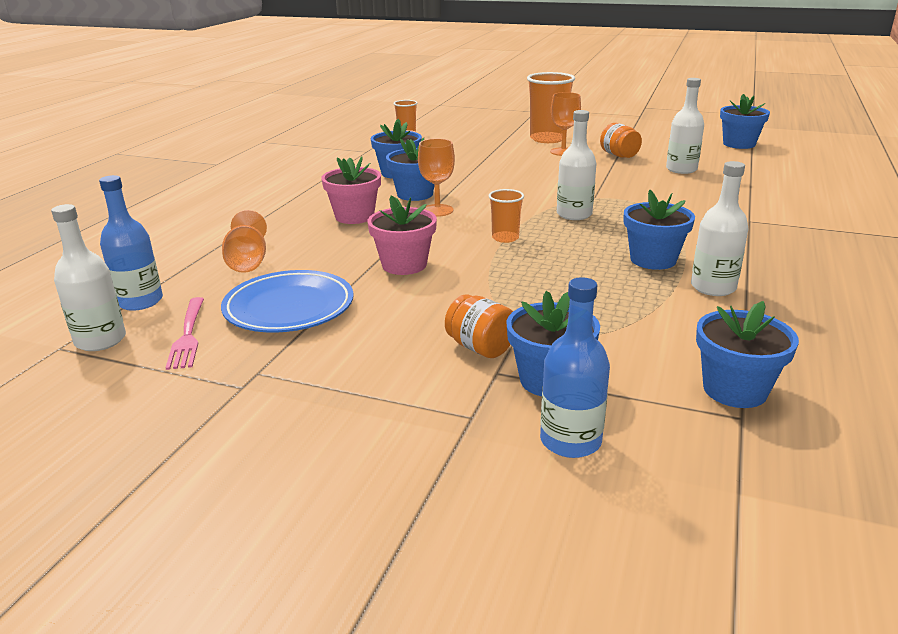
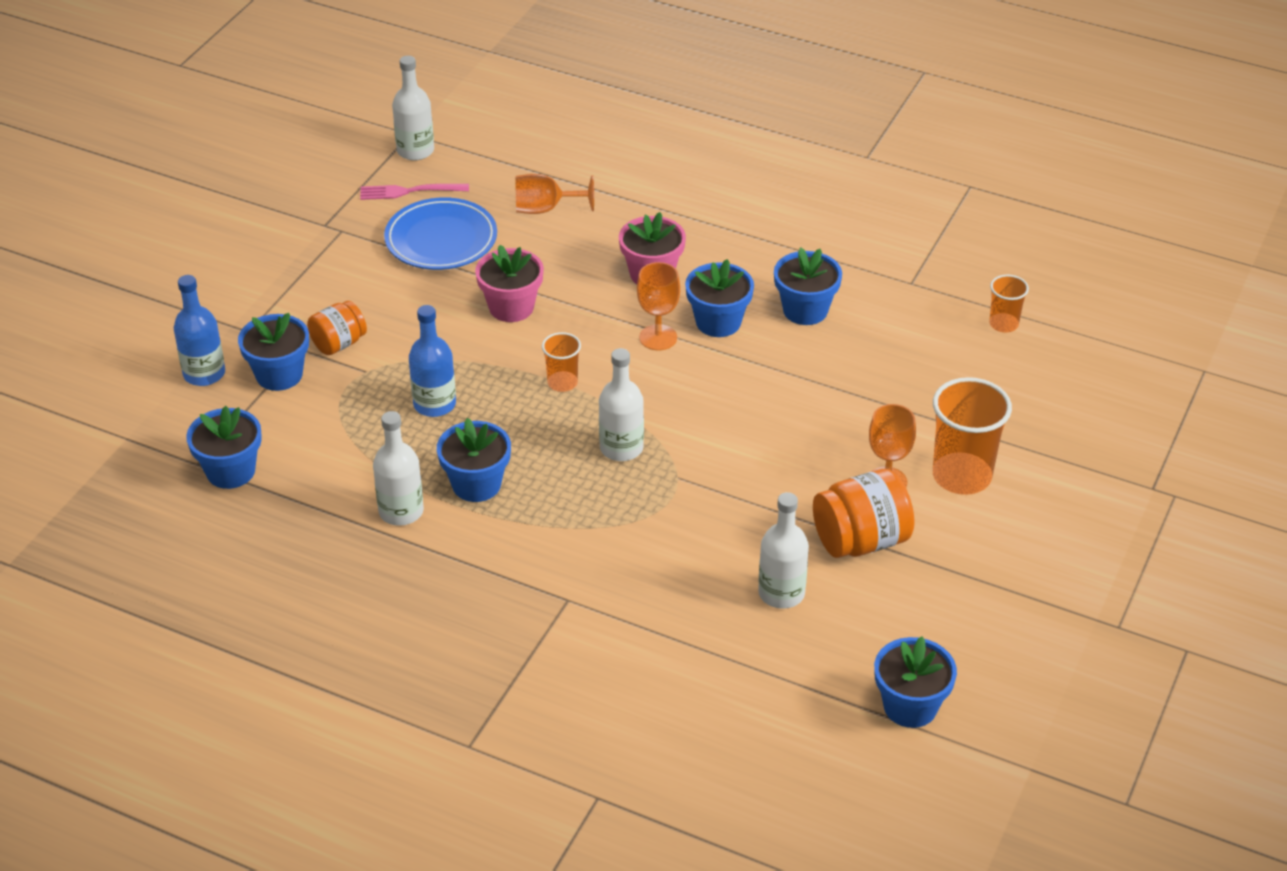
camera: 95 degrees right, 15 degrees up
blue bottle [99,175,163,311] -> blue bottle moved to [409,305,456,417]
orange jar [600,123,642,158] -> orange jar [813,469,914,558], size x1.59

